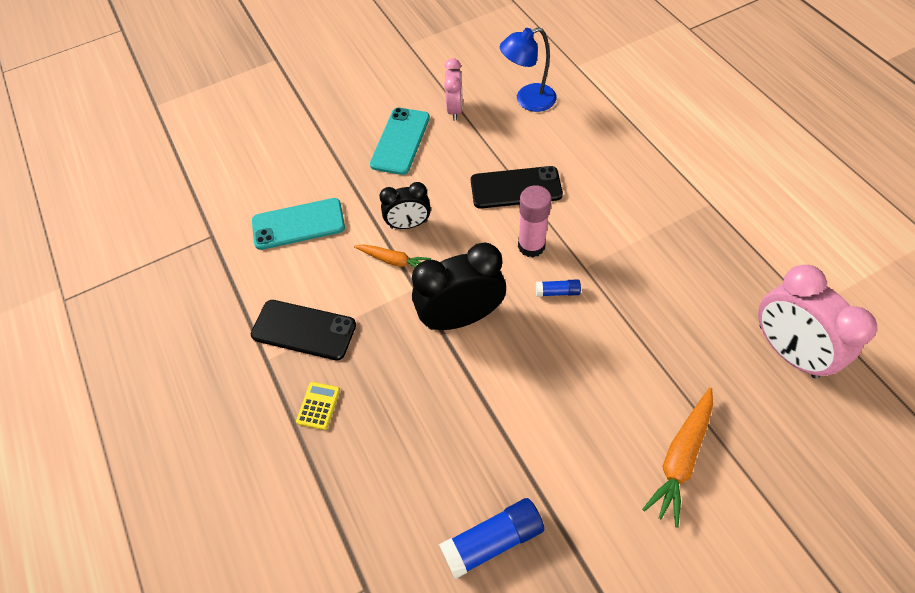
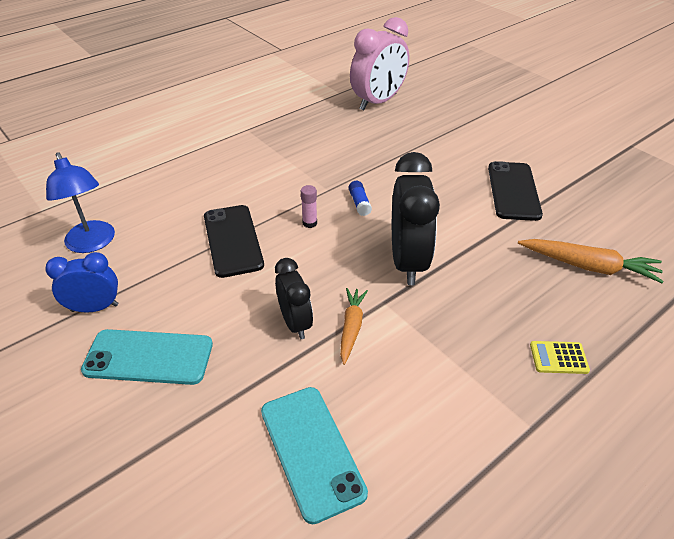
camera: 105 degrees left, 15 degrees down
black phone [251,300,356,360] -> black phone moved to [488,161,543,221]
black clock [412,242,506,330] -> black clock turned 150 degrees counterclockwise [392,152,440,285]
blue glue stick [439,498,544,579] -> none
pink clock [444,58,463,121] -> blue clock [45,252,118,313]
pink glue stick [518,185,552,257] -> pink glue stick [301,185,317,228], size x0.53
orange carrot [642,388,713,527] -> orange carrot moved to [518,239,664,283]

